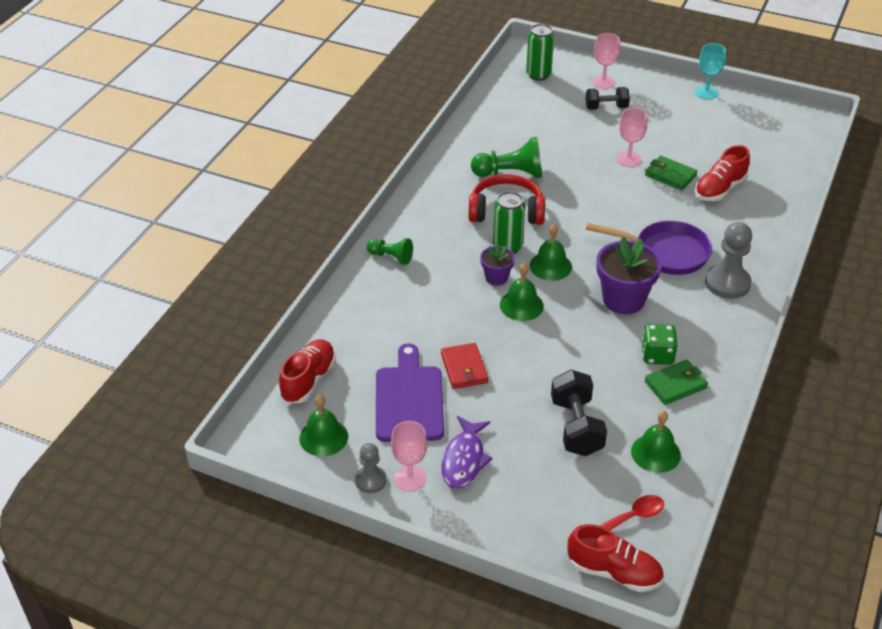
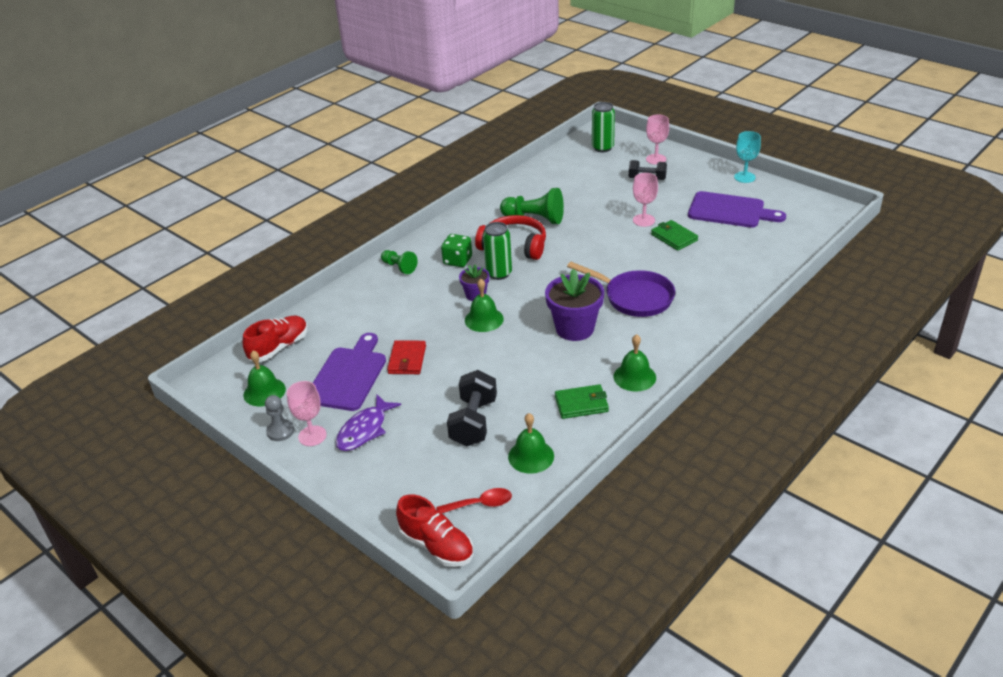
camera: 20 degrees right, 5 degrees down
green bell [530,224,572,281] -> green bell moved to [614,334,656,391]
green dice [642,324,678,365] -> green dice moved to [441,234,472,267]
red shoe [695,145,750,201] -> none
grey pawn [705,222,752,299] -> none
none -> purple cutting board [688,191,786,228]

